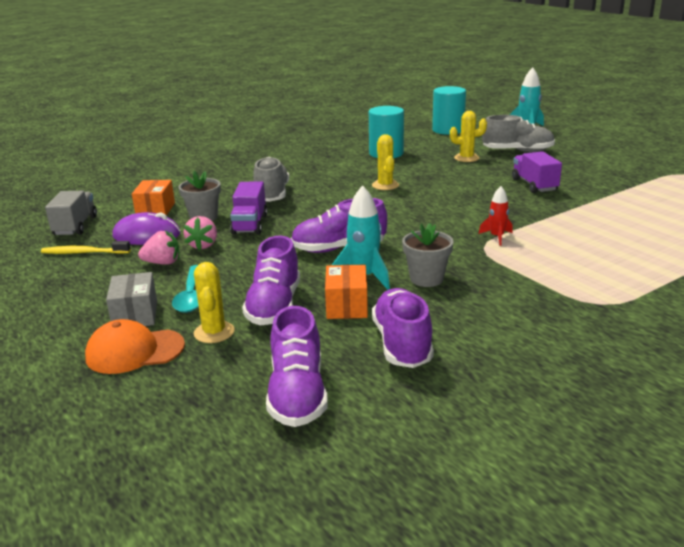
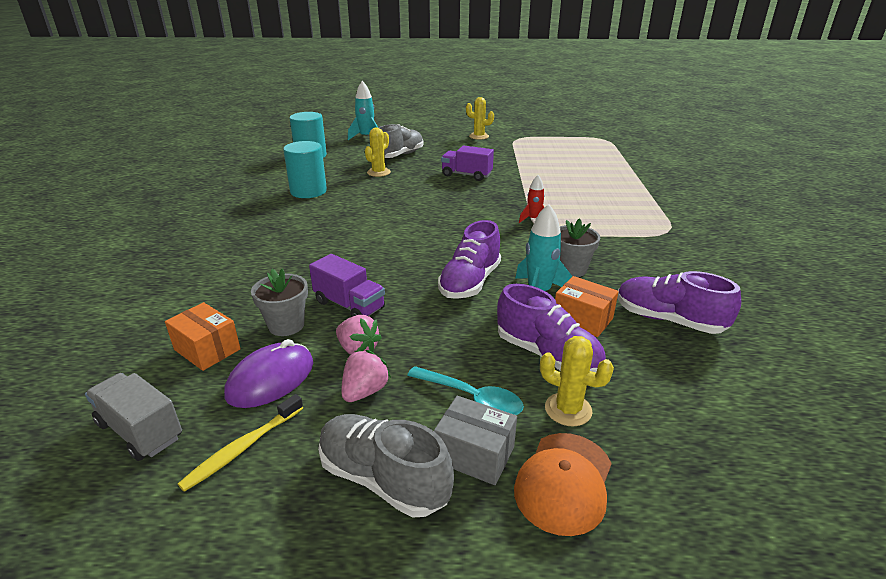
camera: 55 degrees left, 5 degrees up
grey shoe [253,157,289,202] -> grey shoe moved to [318,414,454,518]
purple shoe [266,306,328,427] -> none
yellow cactus [372,134,399,190] -> yellow cactus moved to [466,97,494,140]

